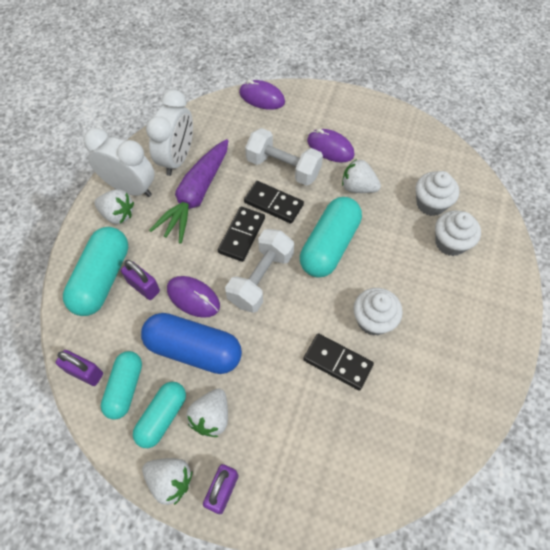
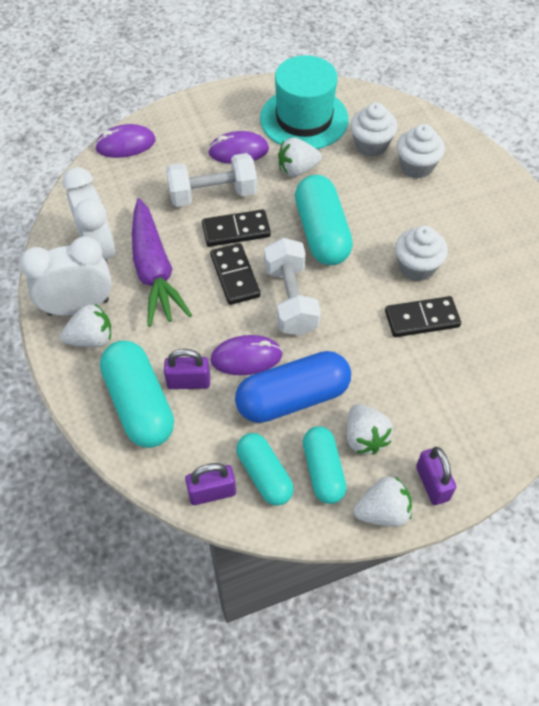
camera: 40 degrees left, 5 degrees down
none -> turquoise hat [260,55,349,149]

